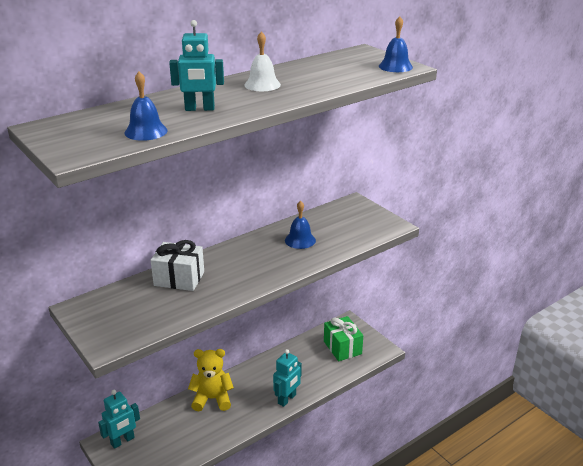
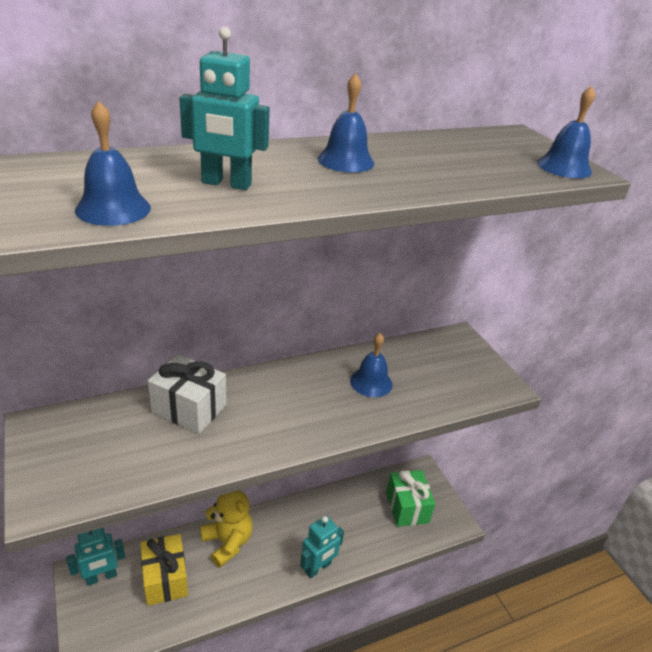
camera: 10 degrees right, 5 degrees up
yellow teddy bear [188,349,234,411] -> yellow teddy bear turned 45 degrees clockwise [200,490,253,568]
white bell [244,31,281,91] -> blue bell [318,73,374,173]
none -> yellow gift [140,534,188,606]

